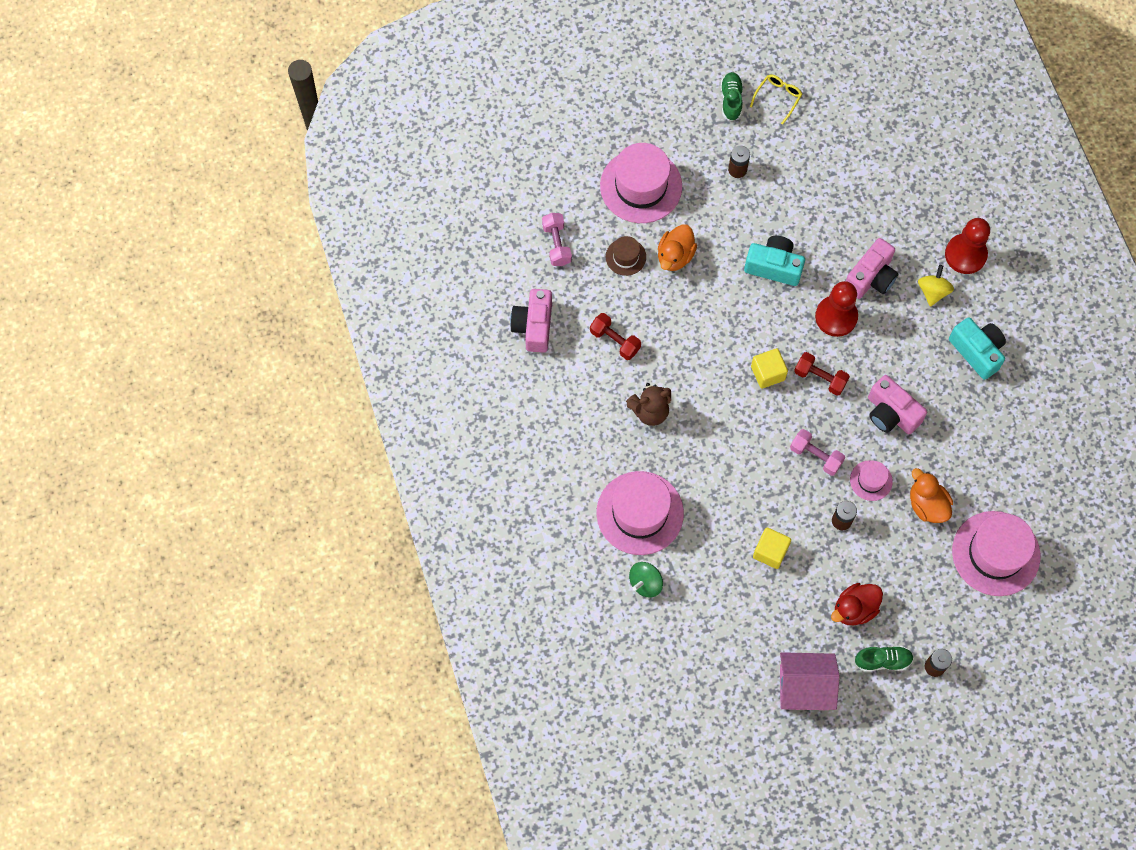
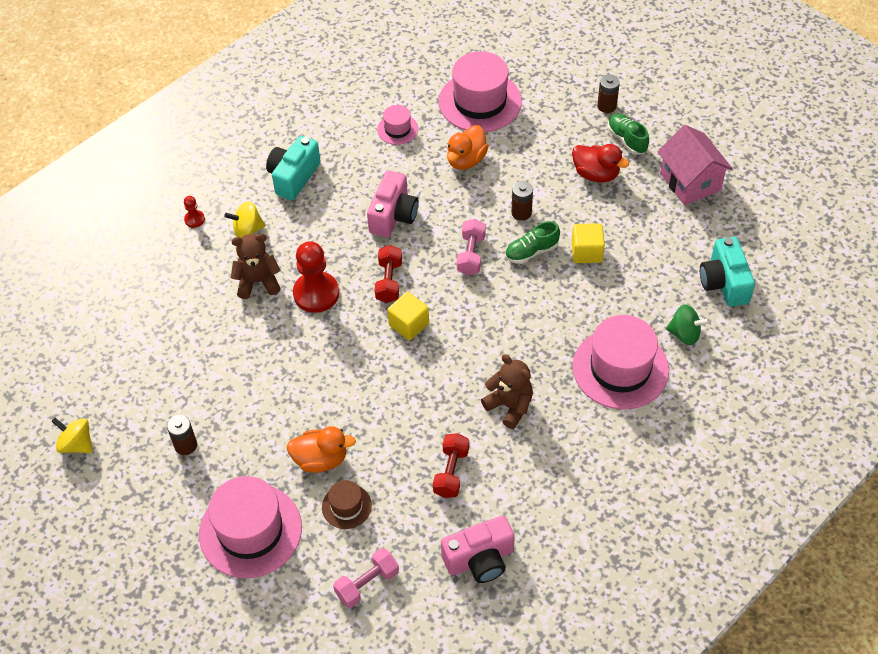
camera: 115 degrees left, 15 degrees down
green shoe [720,72,743,121] -> green shoe moved to [505,221,560,264]
turquoise camera [744,236,805,286] -> turquoise camera moved to [700,237,755,307]
yellow glasses [750,74,802,125] -> yellow spinning top [51,418,93,453]
pink camera [846,238,898,299] -> brown teddy bear [231,233,281,299]
pink hat [850,460,893,501] -> pink hat moved to [377,105,418,145]
red pawn [945,218,990,274] -> red pawn [184,196,205,228], size x0.46

